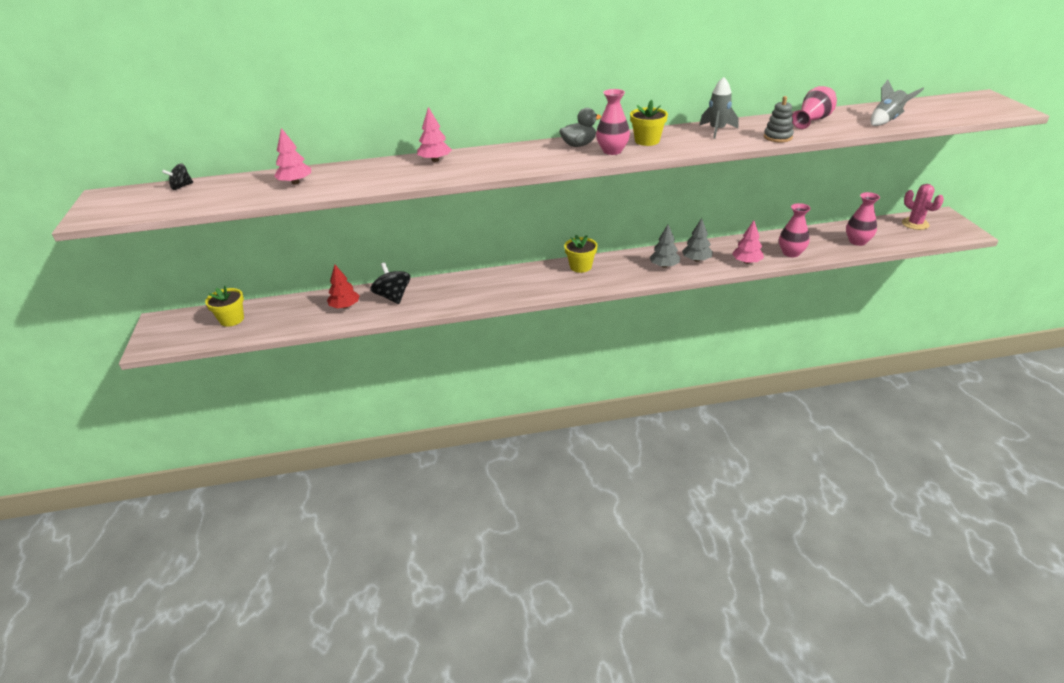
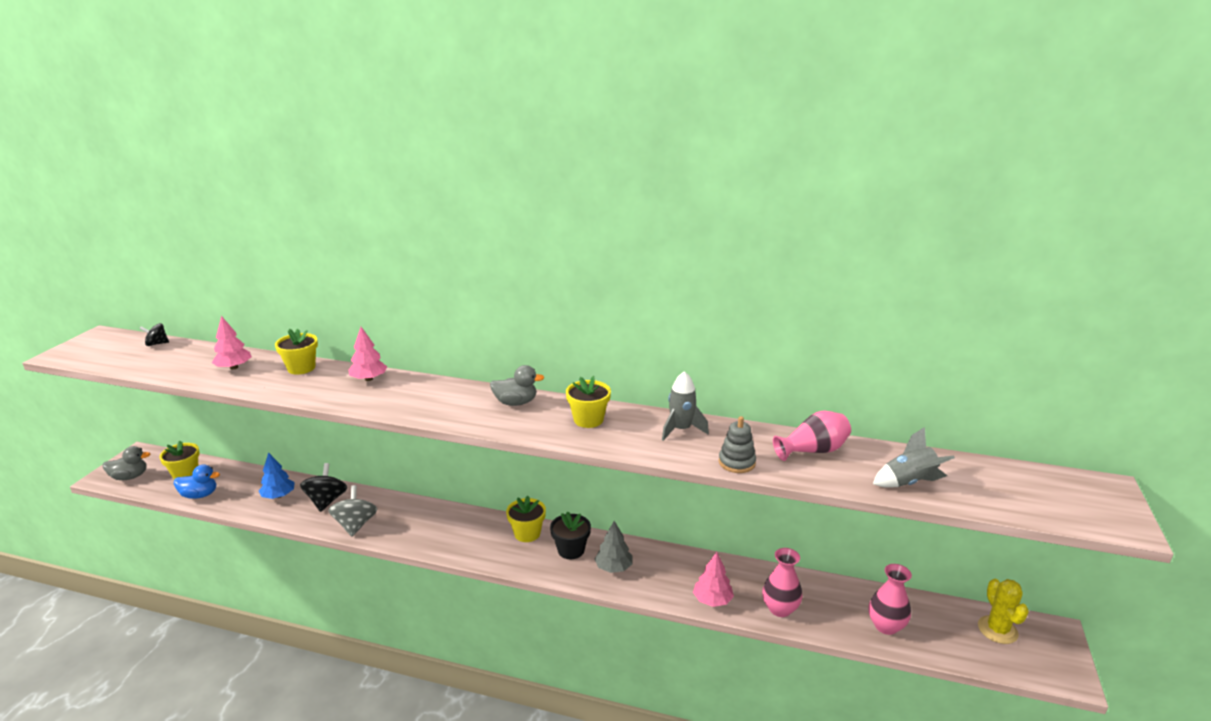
camera: 25 degrees right, 10 degrees down
red tree [327,264,360,309] -> blue tree [259,452,295,499]
pink vase [596,89,630,155] -> none
grey tree [682,218,713,262] -> none
pink cactus [902,184,944,230] -> yellow cactus [978,579,1029,644]
none -> grey duck [102,446,150,480]
none -> blue duck [174,464,220,499]
none -> yellow flower pot [275,329,318,375]
none -> grey spinning top [328,485,377,537]
none -> black flower pot [550,512,591,559]

